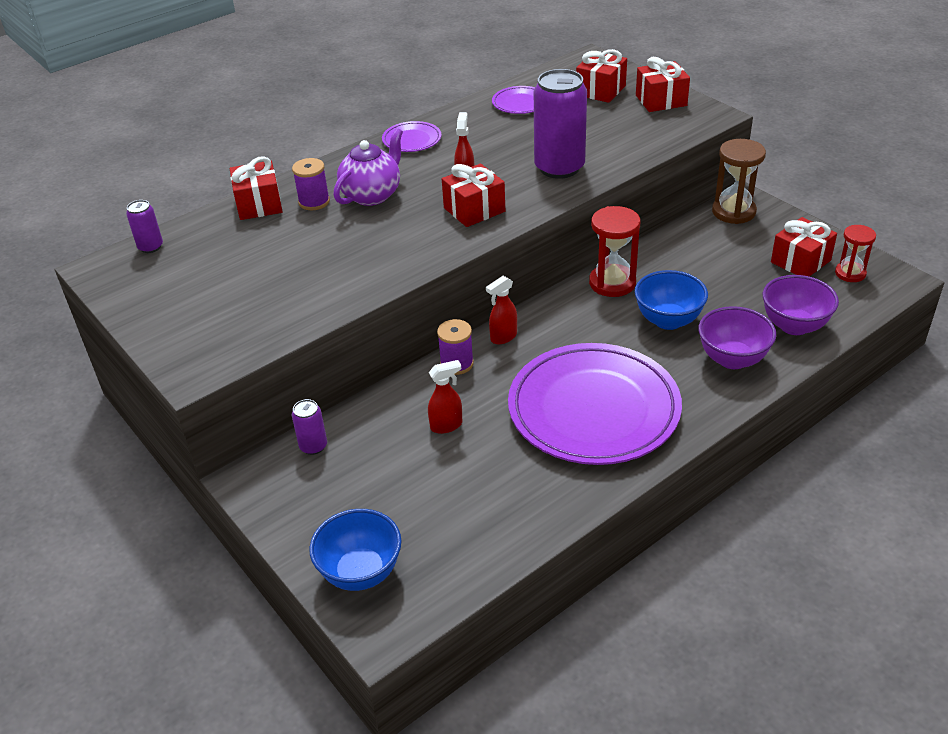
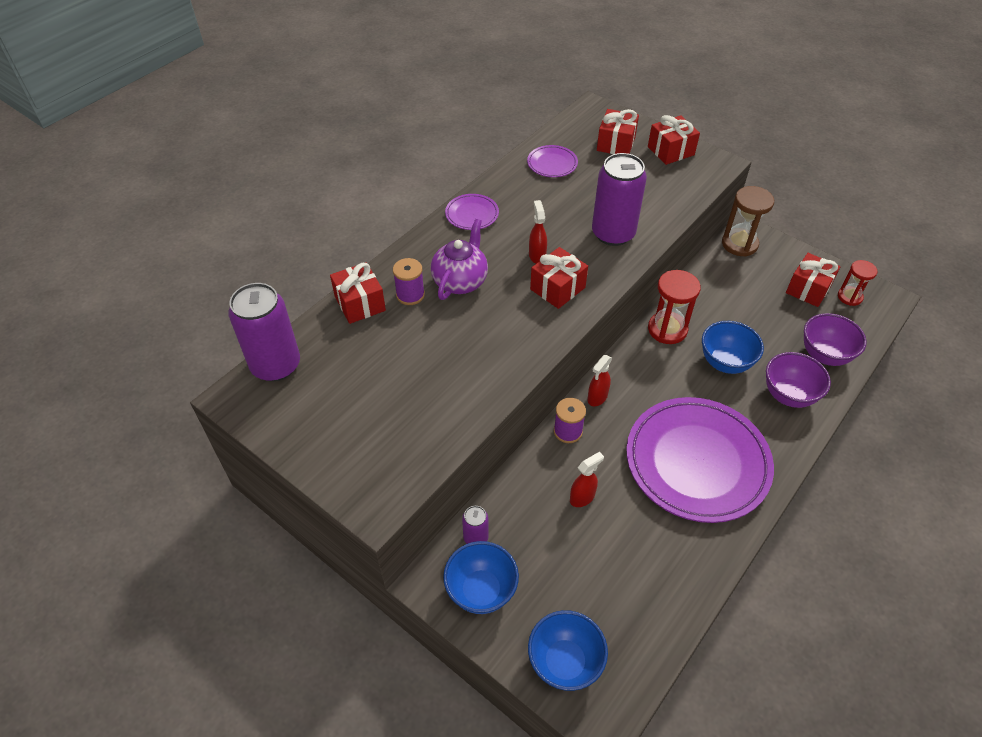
camera: 15 degrees left, 10 degrees up
purple can [126,200,163,253] -> purple can [228,283,300,381], size x2.10
none -> blue bowl [443,541,519,614]

